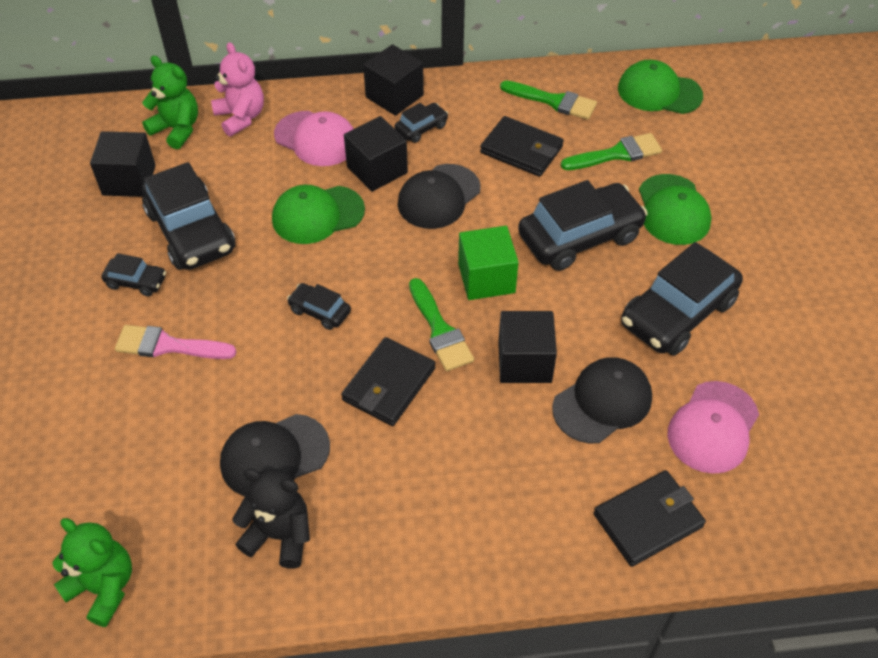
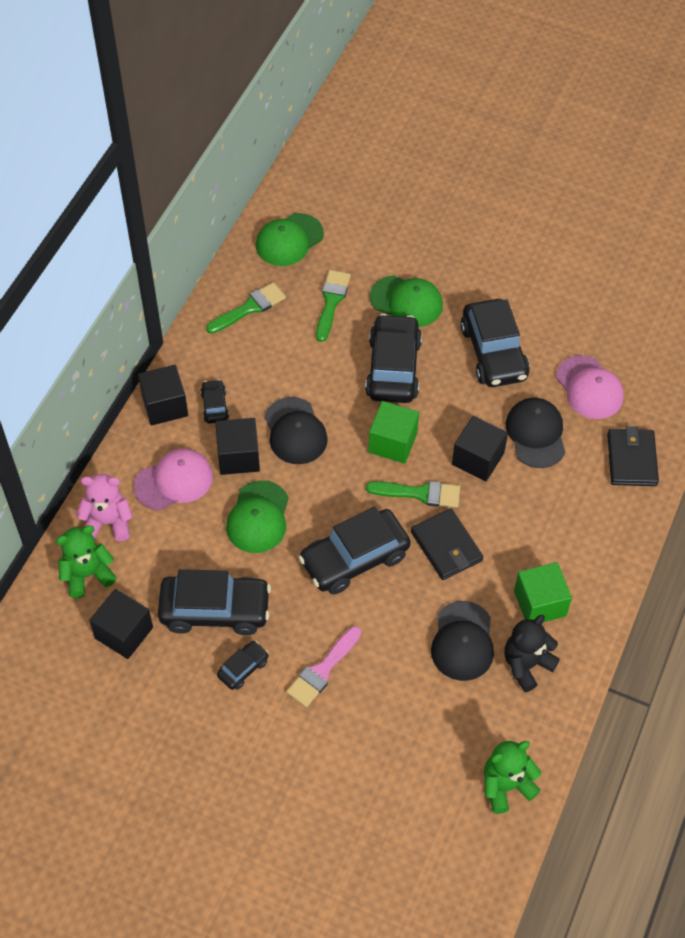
camera: 60 degrees left, 5 degrees up
black car [287,283,351,330] -> black car [298,506,411,595], size x2.09
black wallet [480,116,564,177] -> none
none -> green cube [514,562,572,622]

